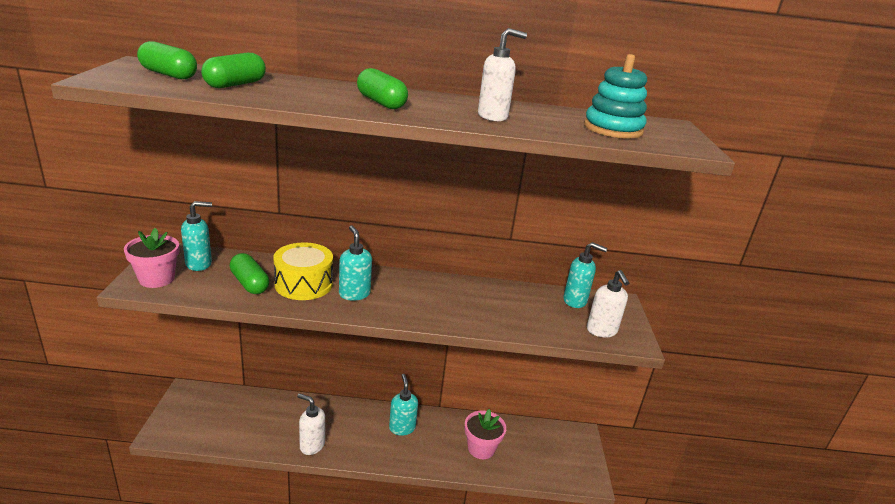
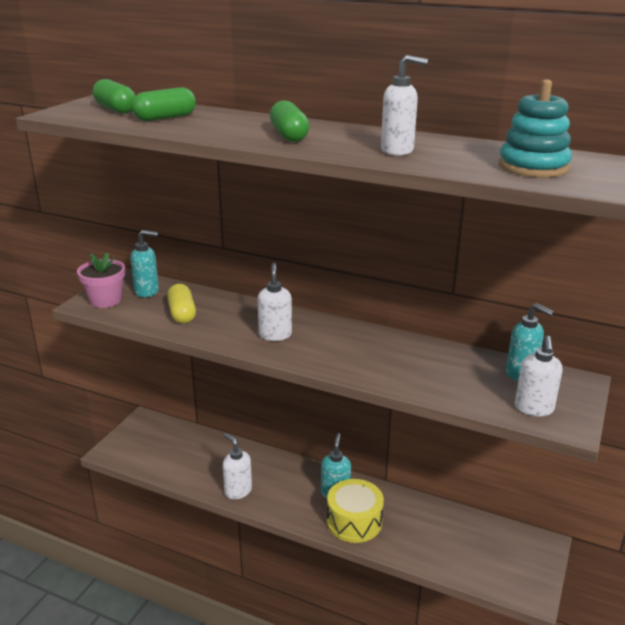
camera: 25 degrees right, 0 degrees up
green capsule [230,253,269,294] -> yellow capsule [167,284,196,324]
yellow drum [273,242,333,300] -> yellow drum moved to [327,479,384,543]
turquoise soap dispenser [339,225,372,301] -> white soap dispenser [257,263,292,341]
pink flower pot [464,409,506,459] -> none

